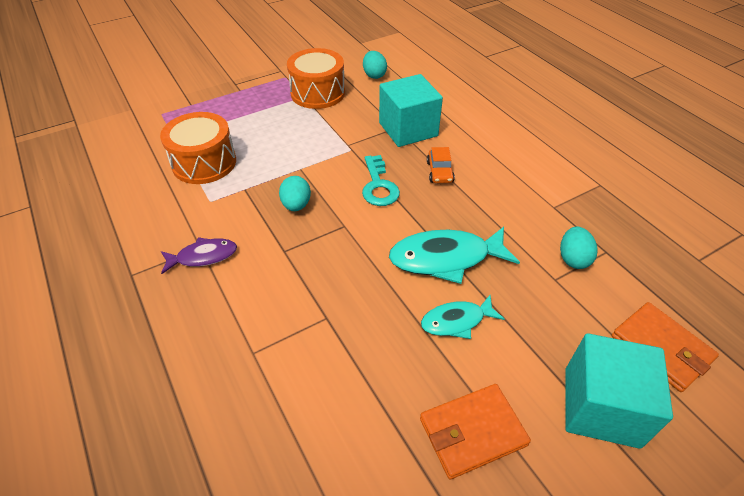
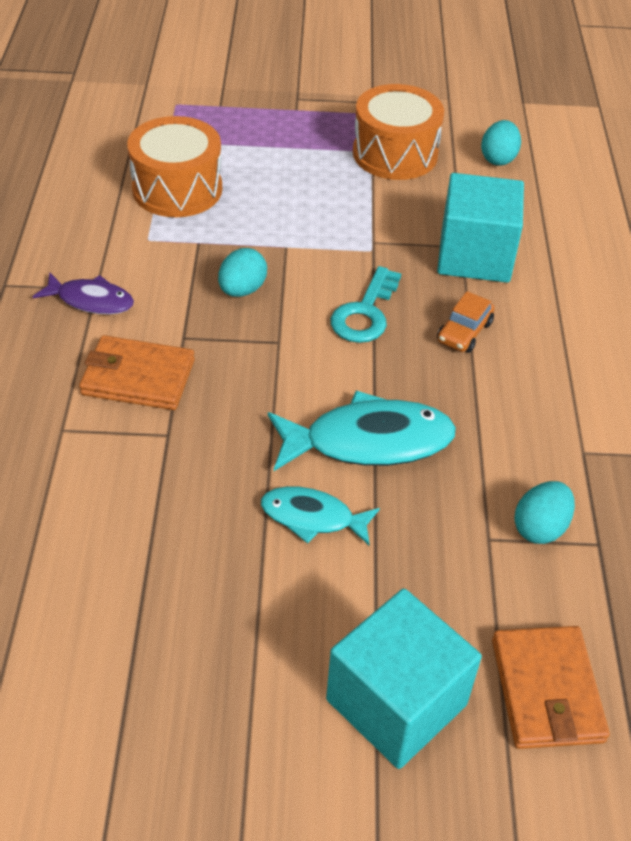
camera: 30 degrees right, 0 degrees up
turquoise fish [389,227,520,284] -> turquoise fish turned 150 degrees clockwise [268,390,456,471]
orange wallet [420,384,531,479] -> orange wallet moved to [79,335,195,410]

